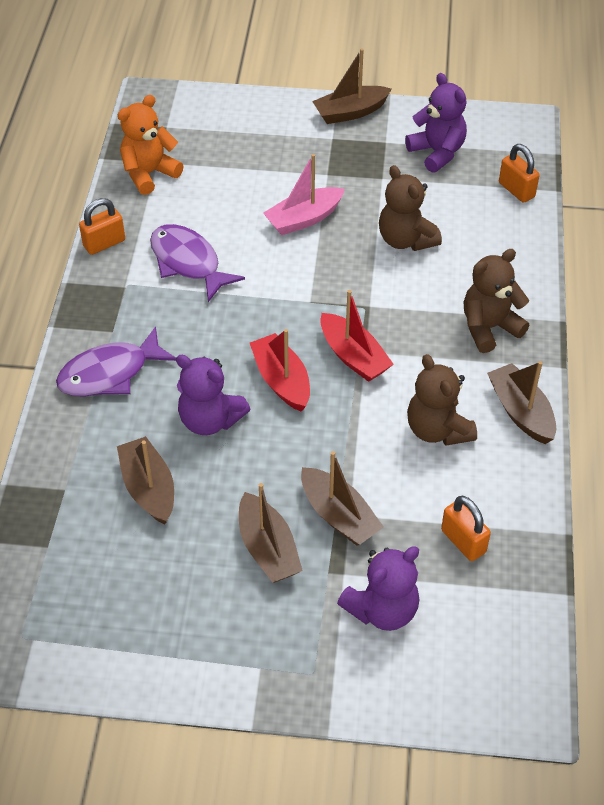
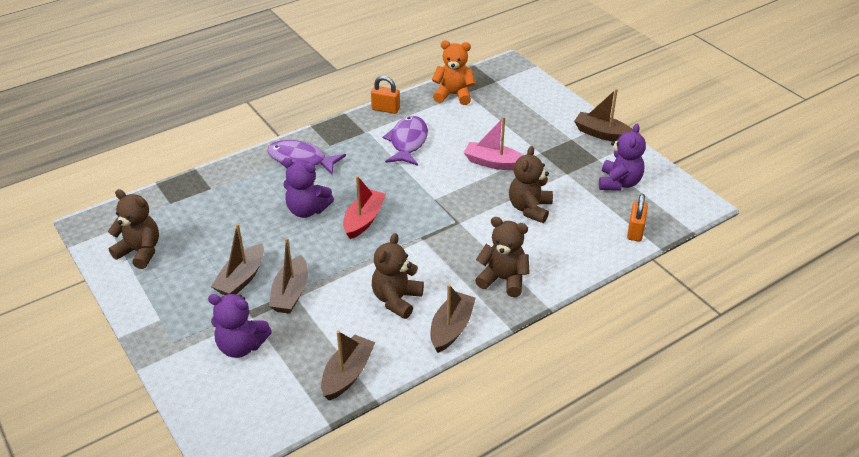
camera: 50 degrees right, 10 degrees down
brown boat [117,436,174,524] -> brown boat moved to [321,331,375,401]
purple teddy bear [176,355,250,435] -> purple teddy bear turned 60 degrees counterclockwise [282,158,334,218]
red boat [320,290,394,382] -> none
orange padlock [441,496,491,561] -> none
none -> brown teddy bear [108,189,159,269]

